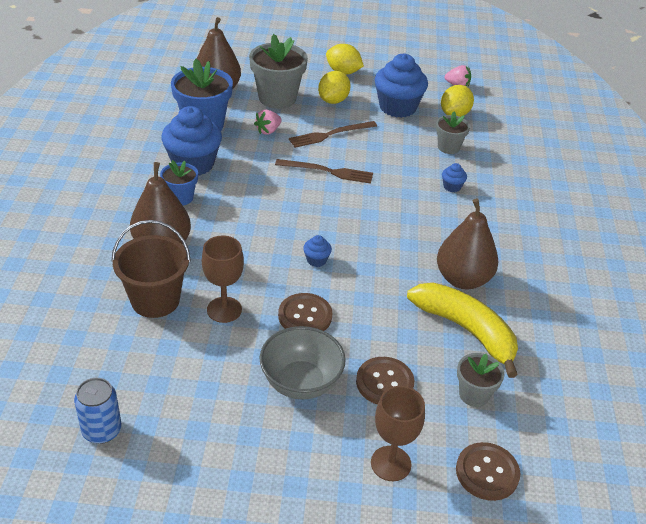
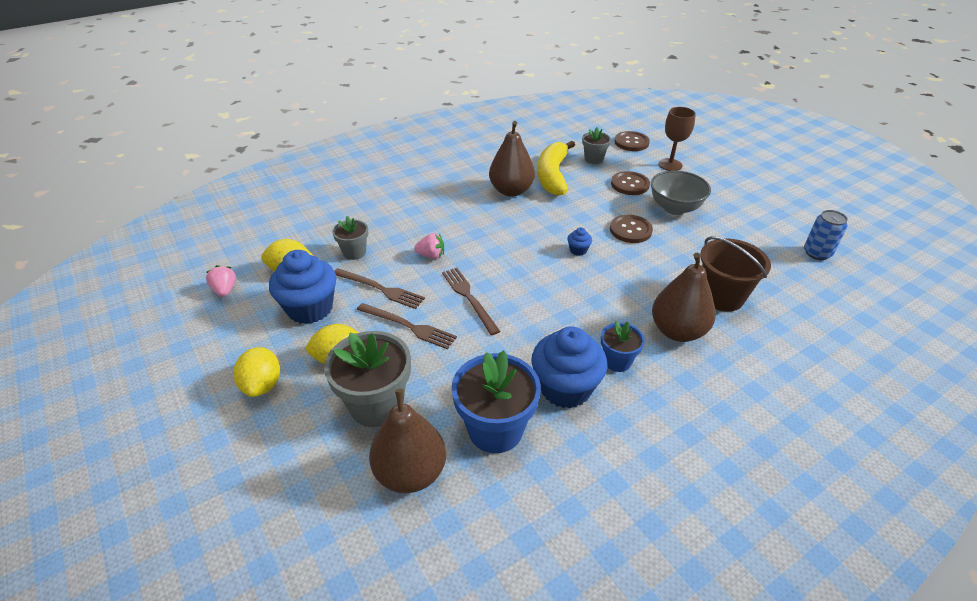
camera: 125 degrees left, 0 degrees up
brown goblet [202,236,244,323] -> none
pink strawberry [254,110,281,135] -> pink strawberry moved to [414,233,444,259]
blue cupcake [442,163,467,192] -> none
none -> brown fork [334,268,425,309]

